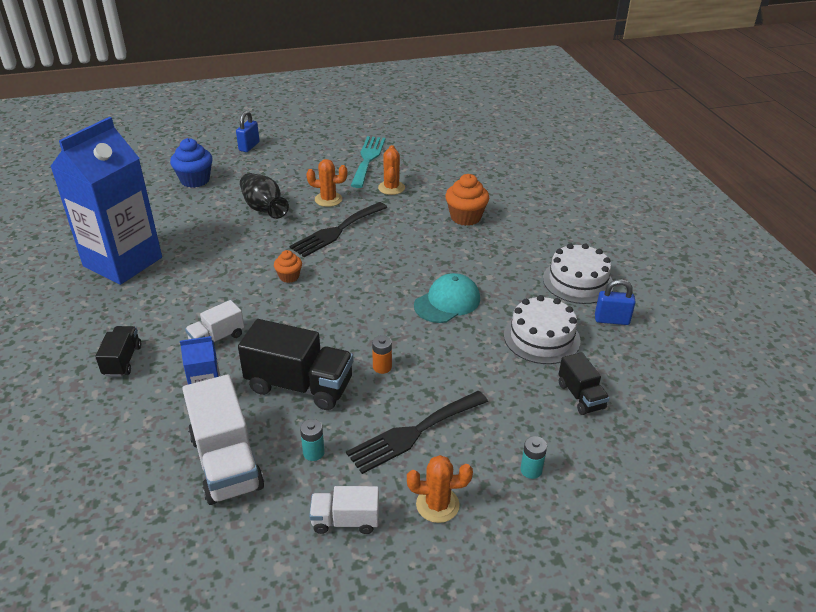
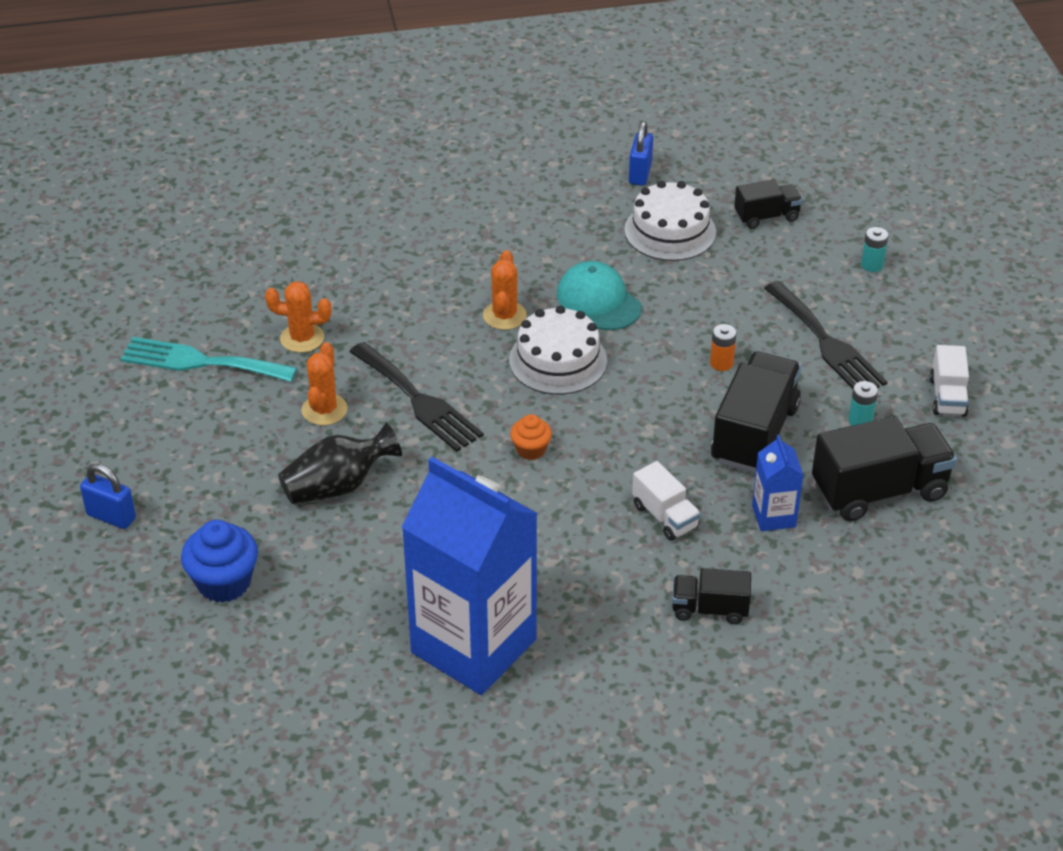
camera: 85 degrees left, 5 degrees up
white truck [182,374,264,505] -> black truck [812,416,957,521]
orange cactus [407,455,473,523] -> orange cactus moved to [483,250,527,330]
orange cupcake [445,174,489,226] -> none
white cake [543,243,613,304] -> white cake moved to [509,305,607,395]

